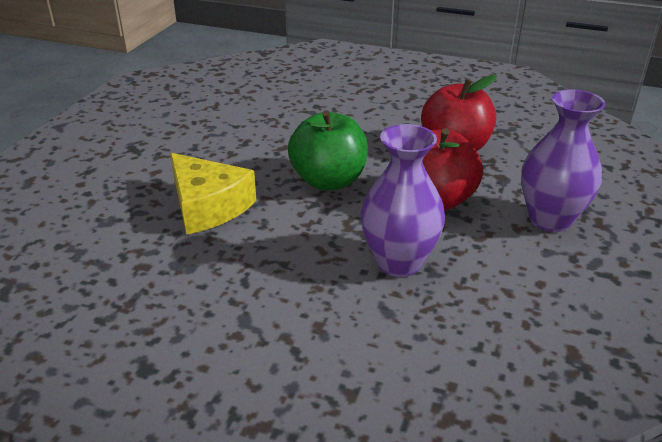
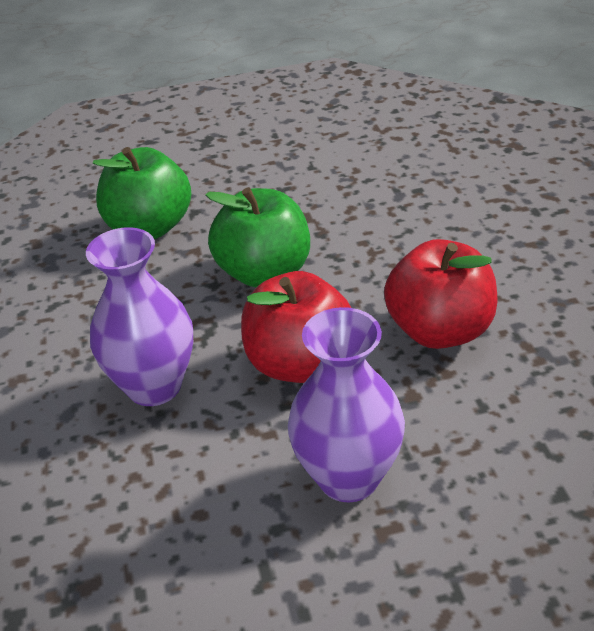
camera: 60 degrees right, 5 degrees up
yellow cheese [170,153,257,235] -> green apple [93,147,191,239]

